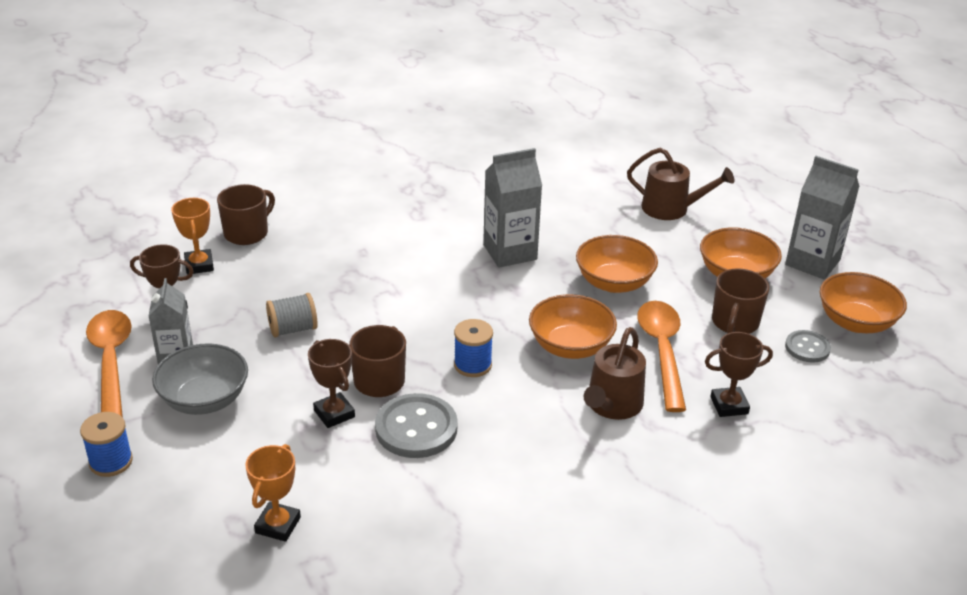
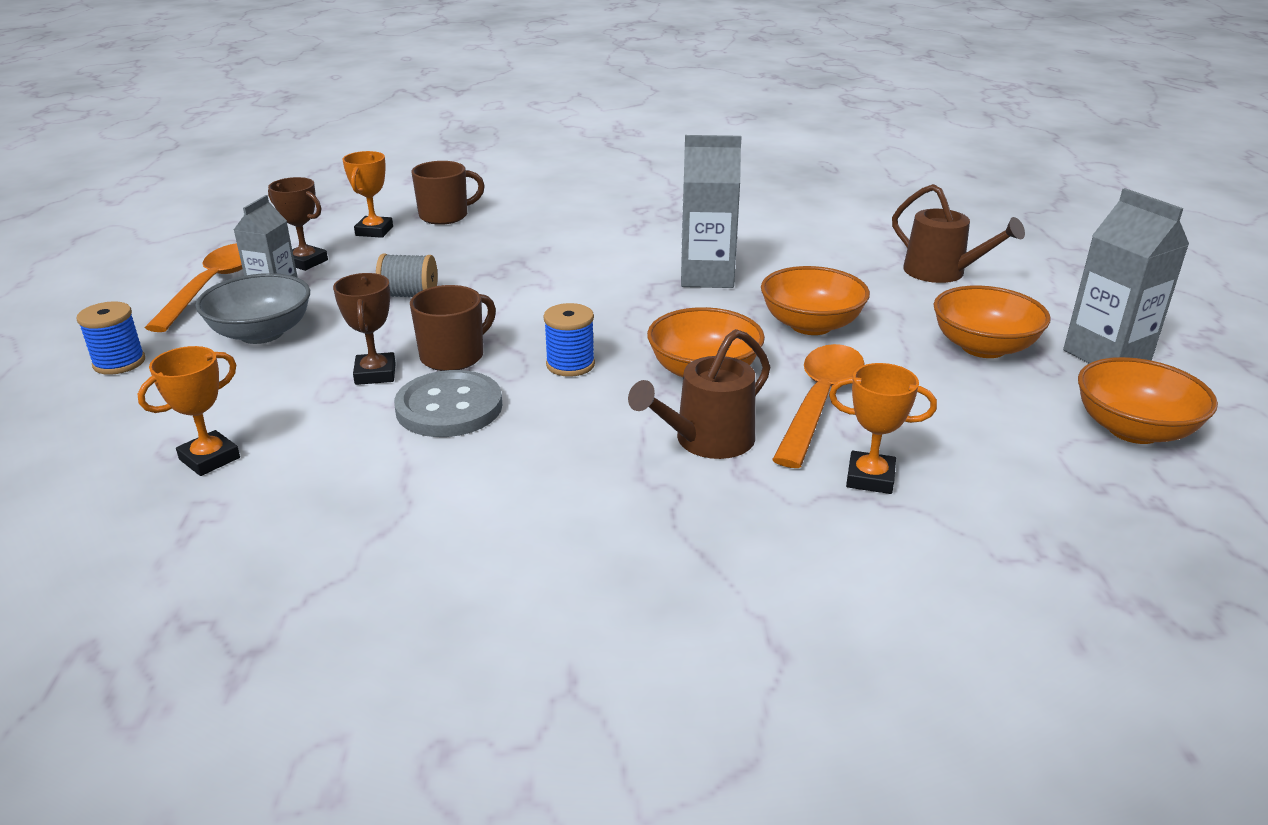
camera: 25 degrees right, 5 degrees down
brown trophy [705,332,773,417] -> orange trophy [829,363,937,494]
brown mug [712,268,769,334] -> none
grey button [785,330,831,363] -> none

